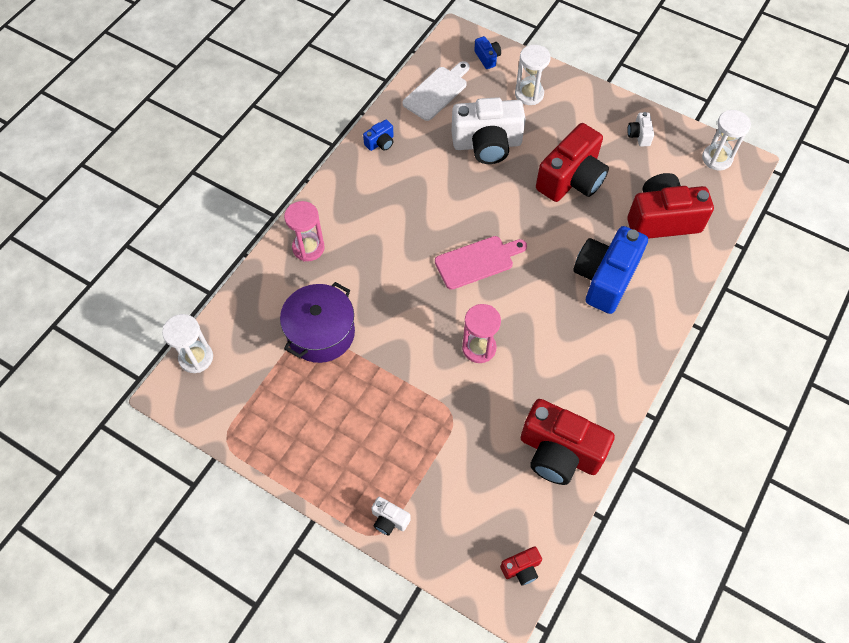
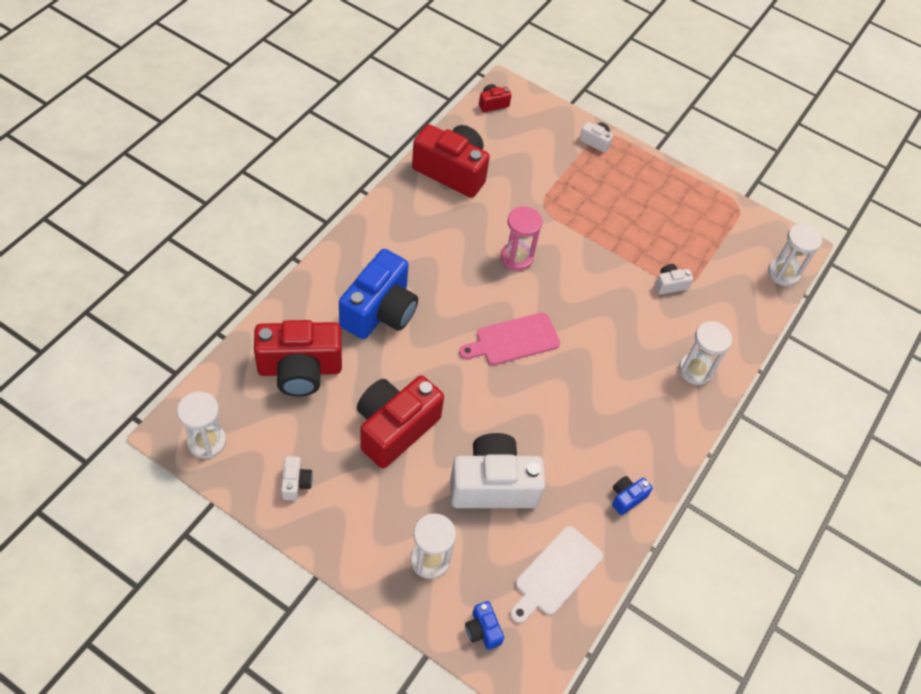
camera: 175 degrees right, 5 degrees down
purple pot [280,282,355,363] -> white camera [655,264,693,295]
pink hourglass [284,201,325,261] -> white hourglass [679,321,732,385]

